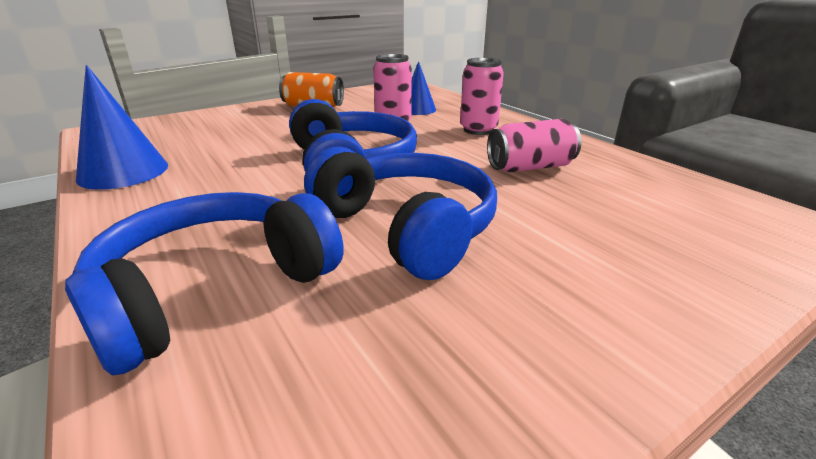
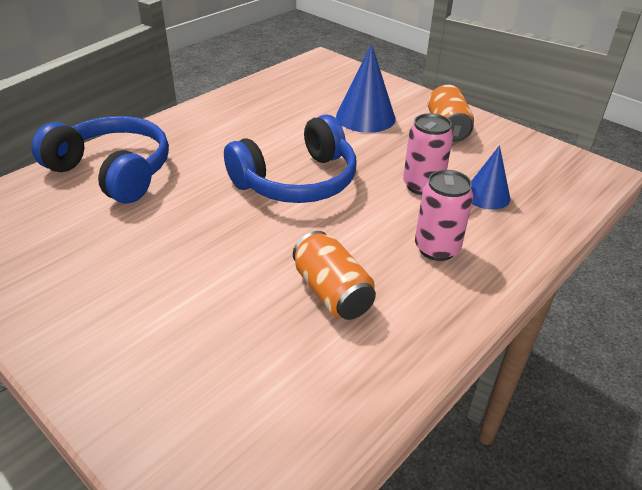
camera: 75 degrees right, 10 degrees up
blue cone [76,65,168,190] -> blue cone moved to [336,44,396,133]
blue headphones [304,146,497,280] -> none
pink can [487,119,582,172] -> orange can [293,231,376,320]

